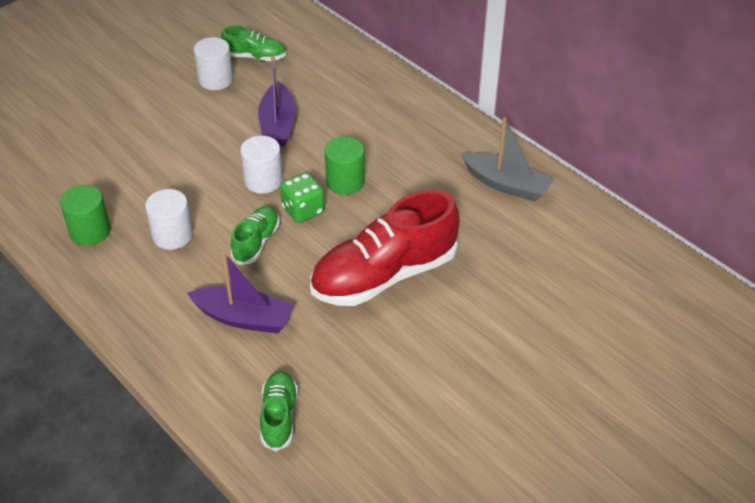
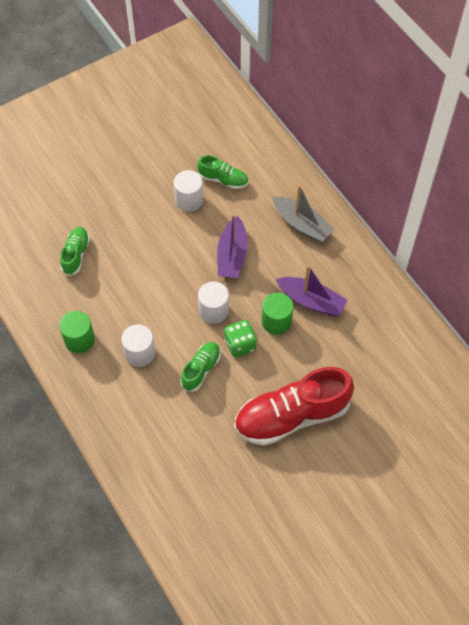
camera: 10 degrees right, 15 degrees up
purple boat [187,252,294,333] -> purple boat moved to [276,265,347,316]
green shoe [260,371,298,451] -> green shoe moved to [60,227,90,276]
grey boat [461,117,554,202] -> grey boat moved to [273,185,334,242]

